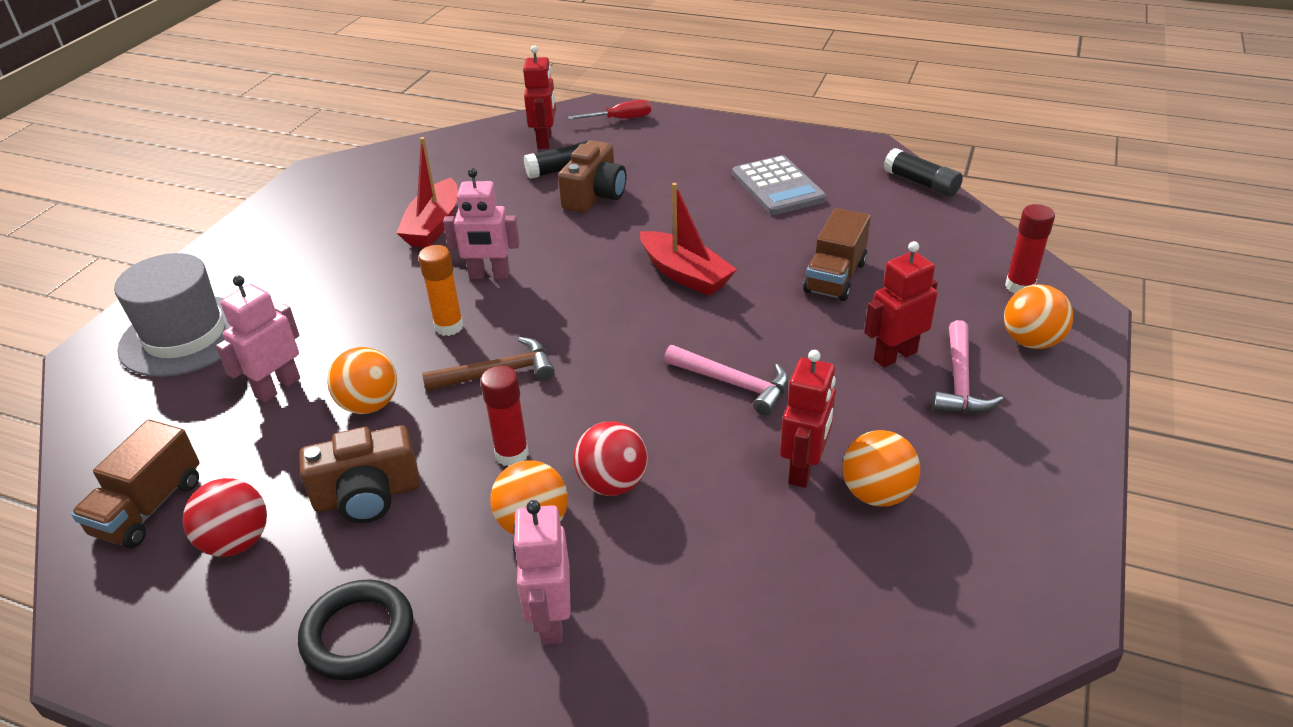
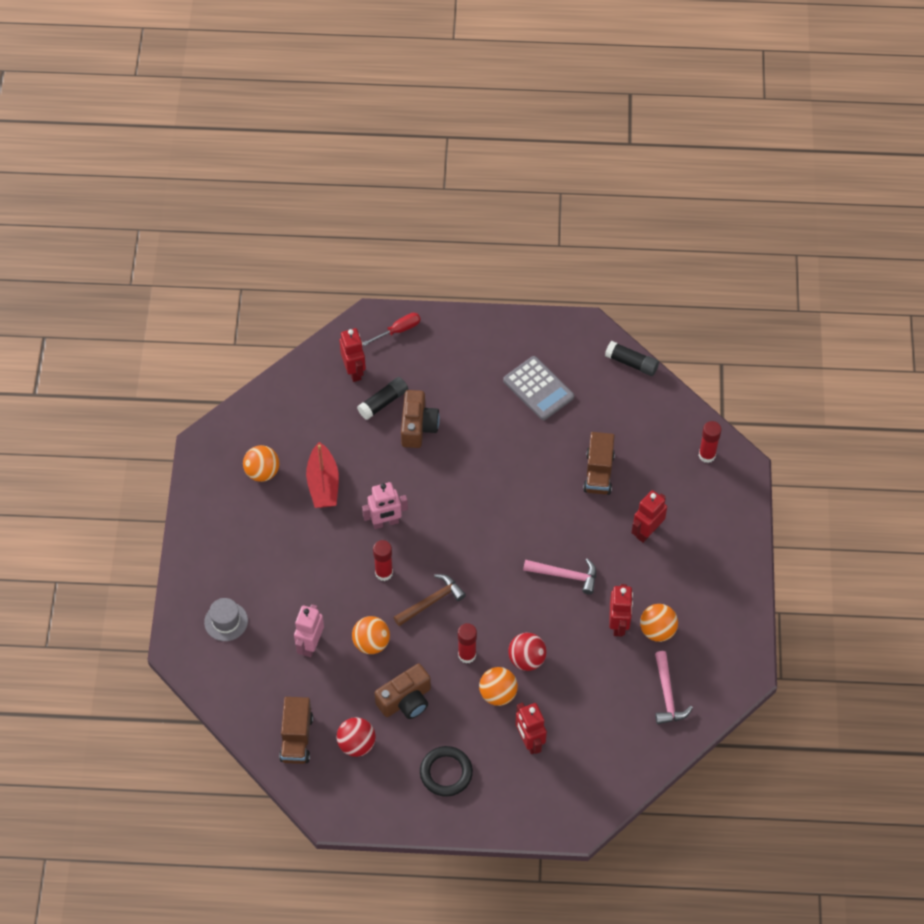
camera: 20 degrees left, 20 degrees up
grey hat [114,253,231,377] -> grey hat [204,598,248,641], size x0.55
orange glue stick [418,245,464,336] -> red glue stick [373,540,393,581]
pink robot [512,500,571,645] -> red robot [515,703,547,754]
red boat [640,183,737,296] -> none
pink hammer [932,320,1003,414] -> pink hammer moved to [655,651,693,724]
orange ball [1004,284,1073,349] -> orange ball moved to [243,445,279,482]

